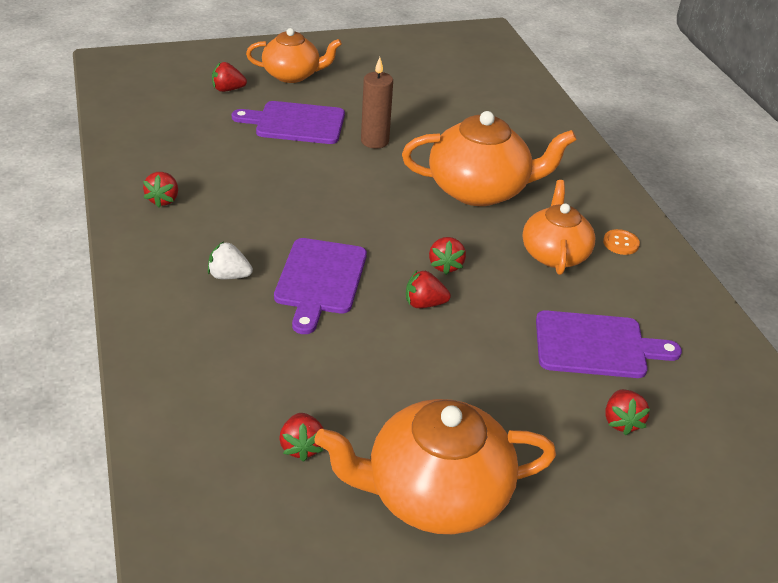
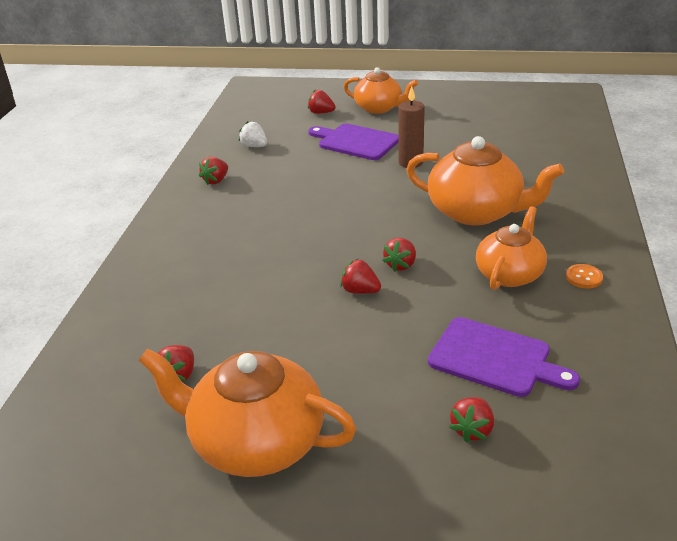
camera: 30 degrees right, 5 degrees down
white strawberry [208,242,253,279] -> white strawberry moved to [239,121,267,147]
purple cutting board [274,238,367,334] -> none

